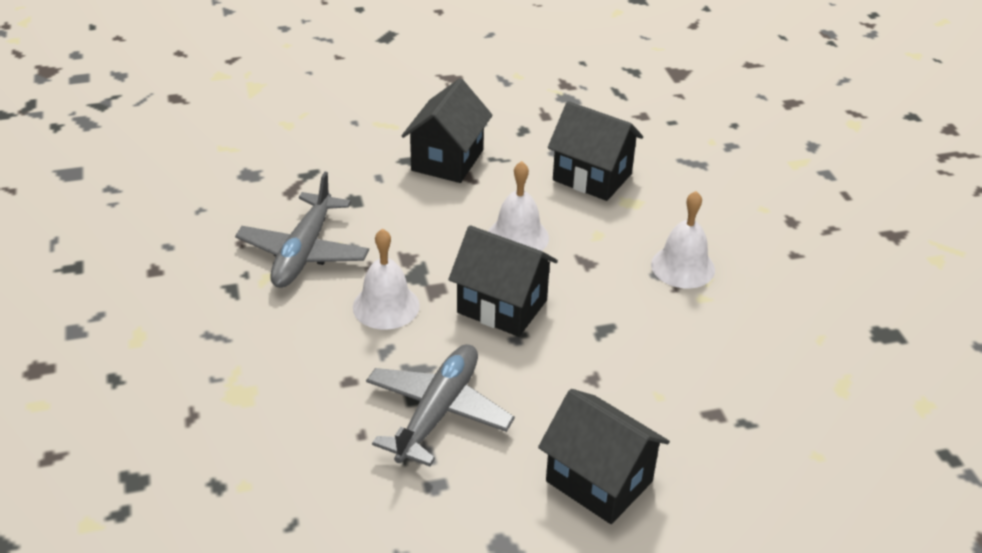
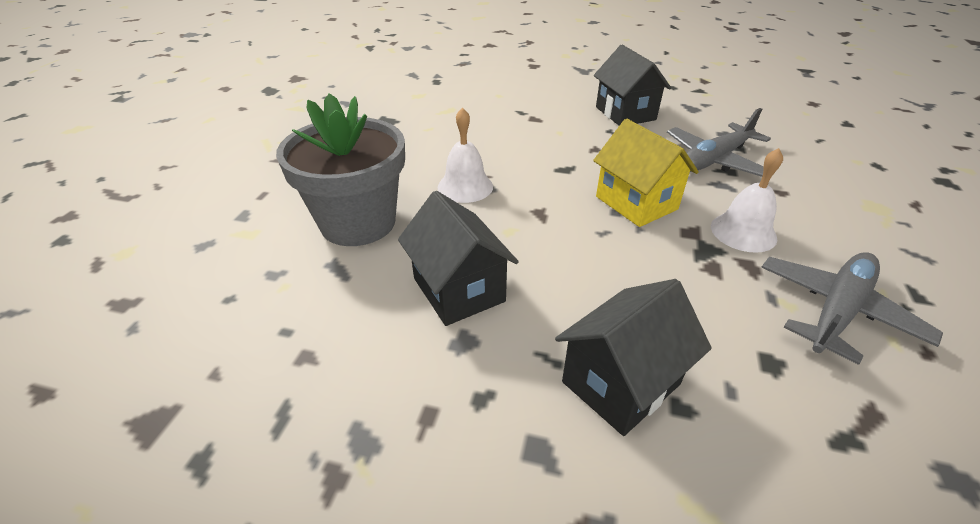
camera: 150 degrees left, 0 degrees up
black house [448,225,558,337] -> yellow house [593,119,699,227]
white bell [488,161,549,251] -> none
none -> grey flower pot [276,93,405,246]

